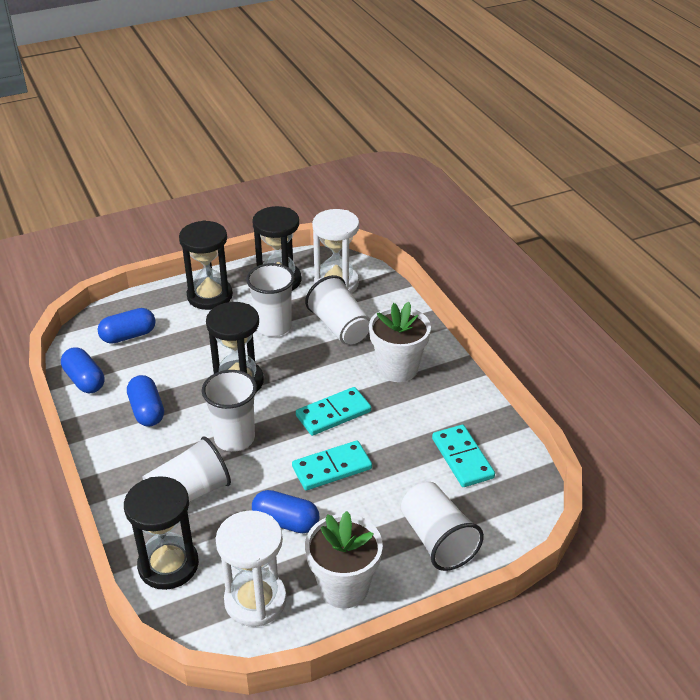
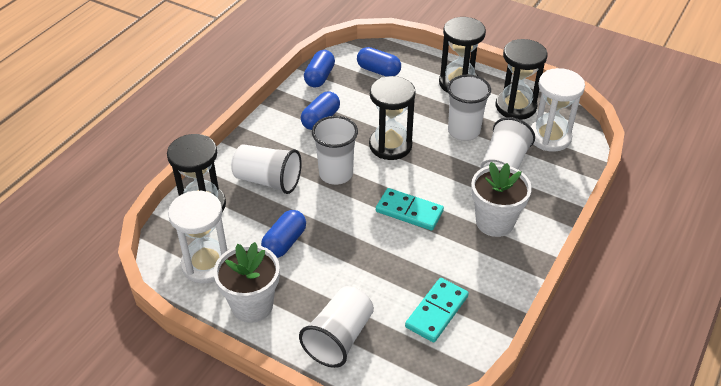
camera: 55 degrees right, 5 degrees up
blue capsule [252,490,320,533] -> blue capsule turned 45 degrees clockwise [261,210,306,258]
turquoise domino [292,441,372,490] -> none

